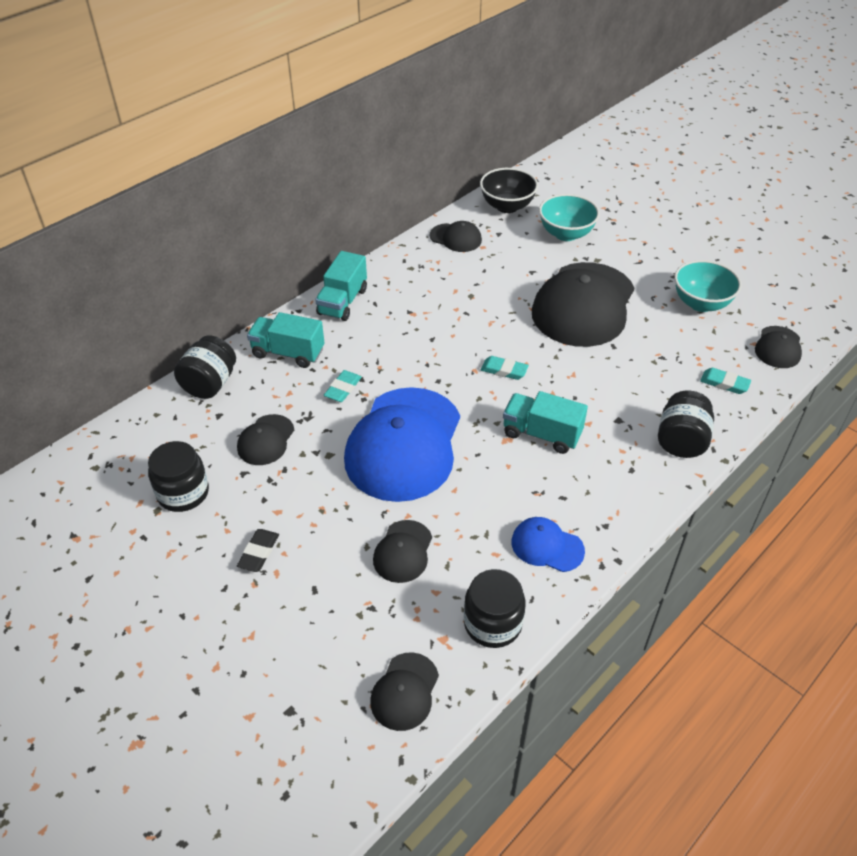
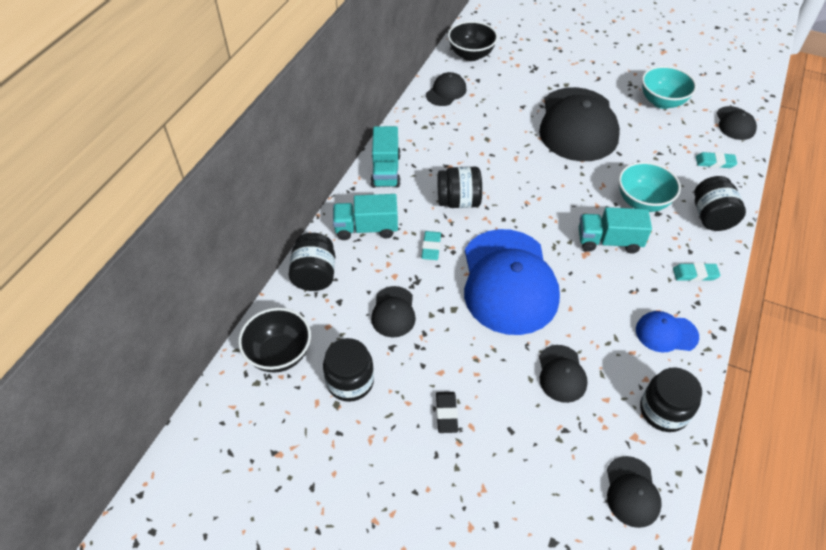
camera: 20 degrees left, 5 degrees up
black cap [430,221,482,252] -> black cap turned 60 degrees counterclockwise [426,72,467,106]
turquoise eraser [481,356,529,380] -> turquoise eraser moved to [673,263,720,281]
turquoise bowl [539,194,600,241] -> turquoise bowl moved to [619,162,681,212]
none -> black bowl [238,308,311,373]
none -> black jar [438,167,482,208]

